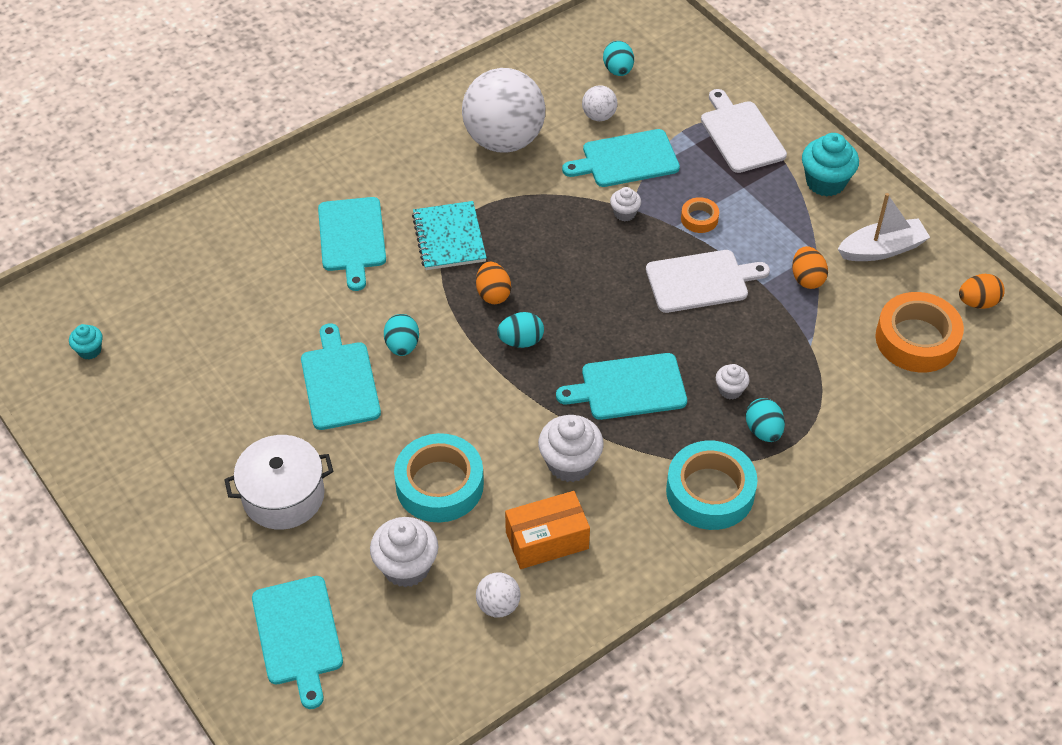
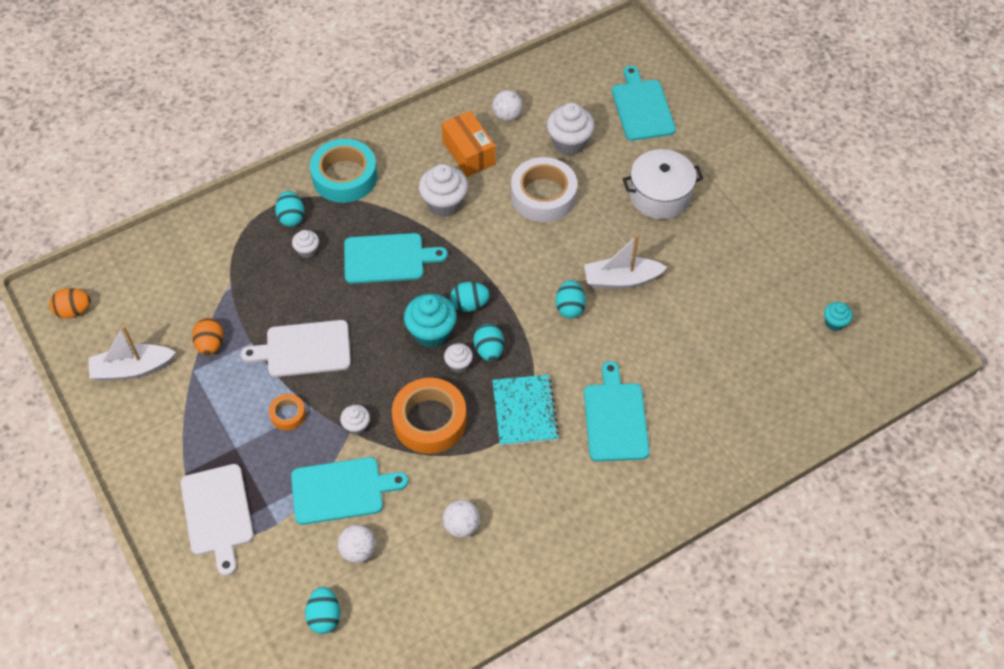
camera: 175 degrees left, 5 degrees up
turquoise cutting board [301,323,381,430] -> white boat [584,235,667,289]
turquoise tape [394,433,484,522] -> white tape [511,157,577,222]
white ball [462,68,545,153] -> white ball [443,500,480,538], size x0.43
orange egg [476,262,511,304] -> turquoise egg [473,324,504,361]
orange box [505,491,590,569] -> orange box turned 75 degrees clockwise [442,111,496,177]
turquoise cupcake [802,133,859,197] -> turquoise cupcake moved to [404,294,457,348]
orange tape [875,292,964,373] -> orange tape moved to [392,378,467,454]
none -> white cupcake [444,343,473,373]

